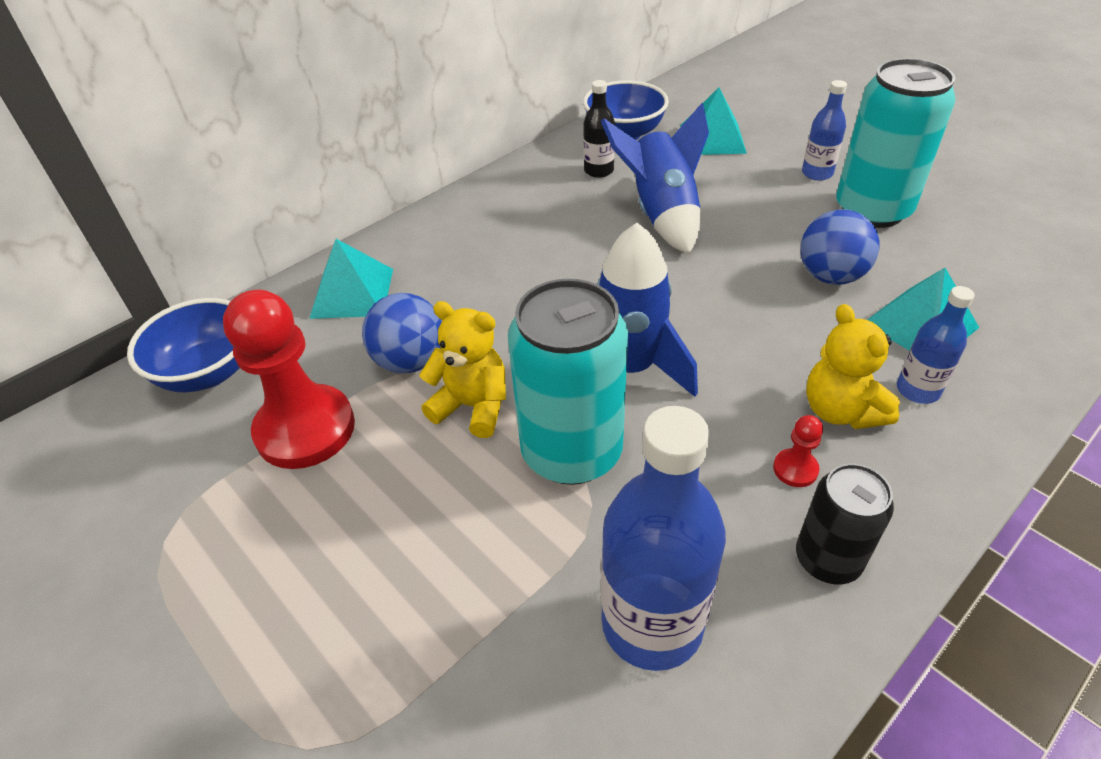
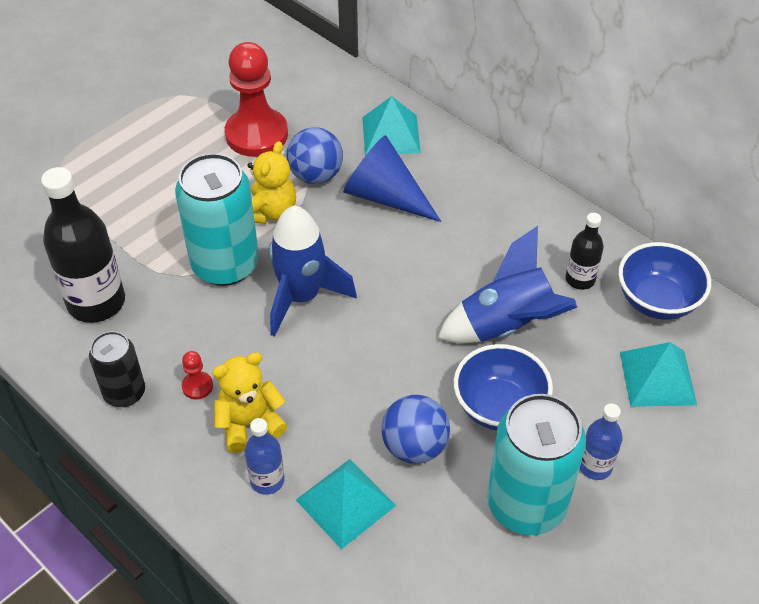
camera: 85 degrees right, 5 degrees up
blue bowl [127,298,240,392] -> blue bowl moved to [454,344,553,431]
blue bottle [601,406,726,671] -> black bottle [41,167,125,323]
none -> blue cone [343,135,441,222]

